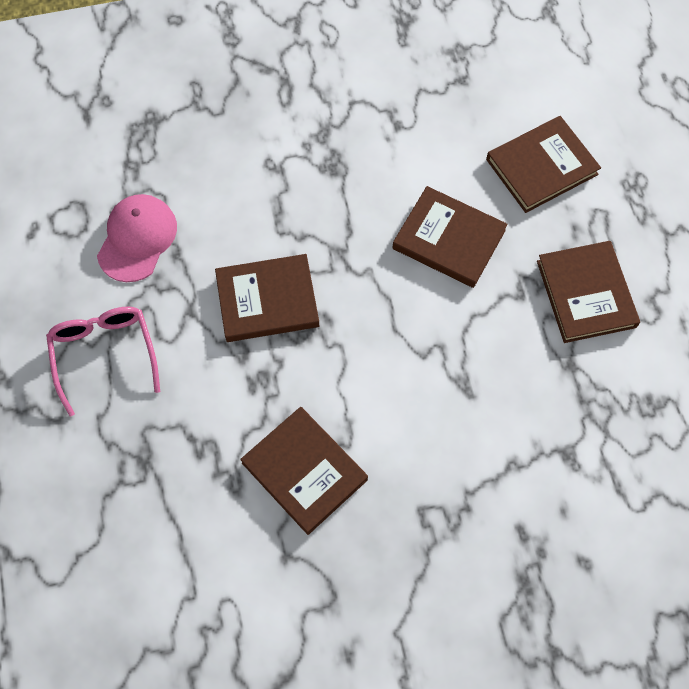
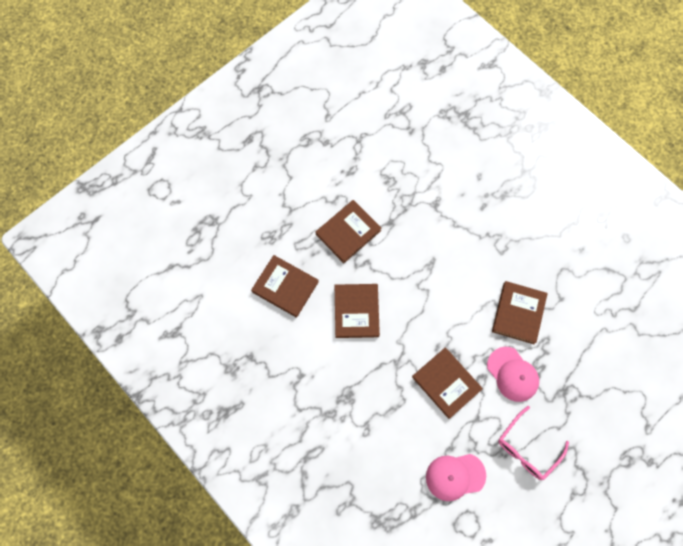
camera: 120 degrees left, 5 degrees up
none -> pink cap [487,347,539,402]

